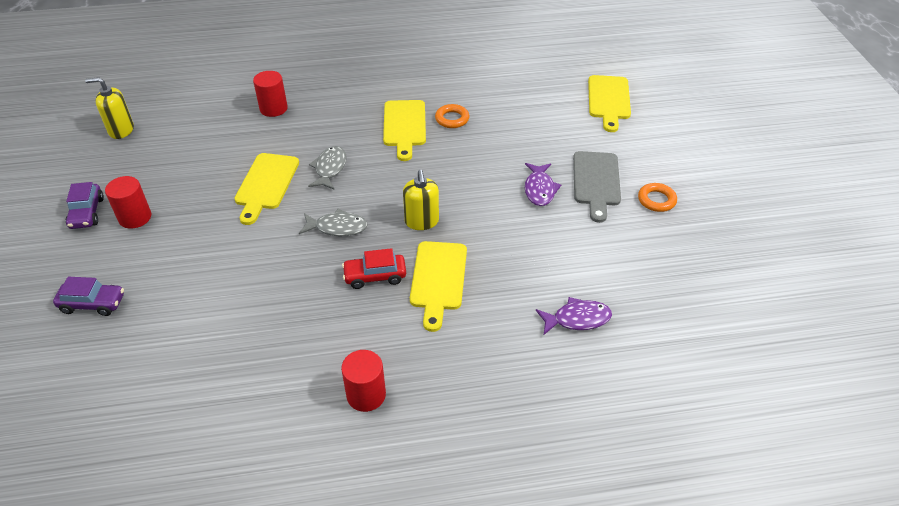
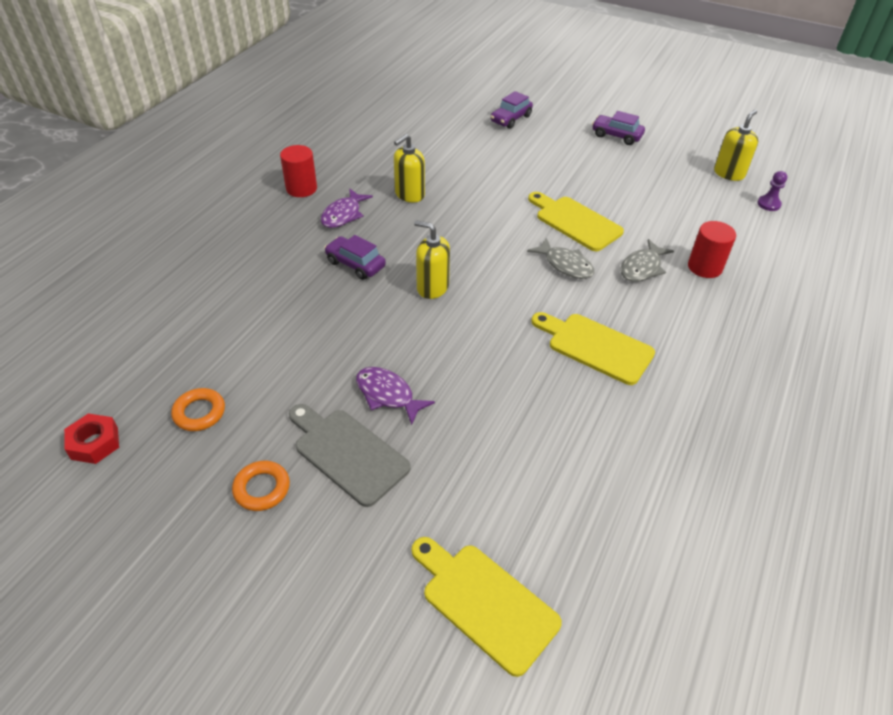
camera: 125 degrees right, 0 degrees up
red cylinder [105,176,151,229] -> none
grey fish [299,209,368,236] -> grey fish moved to [620,239,674,282]
red car [342,248,406,289] -> none
yellow cutting board [410,241,467,332] -> purple car [324,235,386,280]
orange ring [435,104,469,128] -> orange ring moved to [171,388,225,431]
purple fish [536,297,612,335] -> purple fish moved to [321,188,373,228]
none -> red nut [64,413,119,464]
none -> yellow soap dispenser [394,134,425,203]
none -> purple pawn [757,171,787,211]

